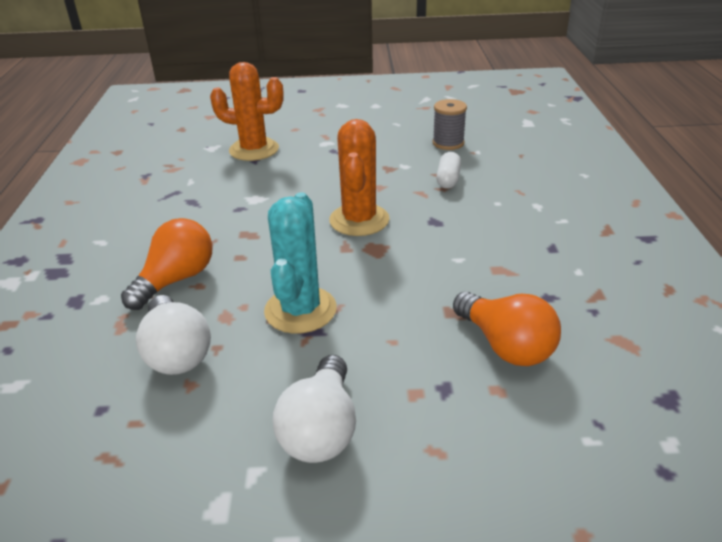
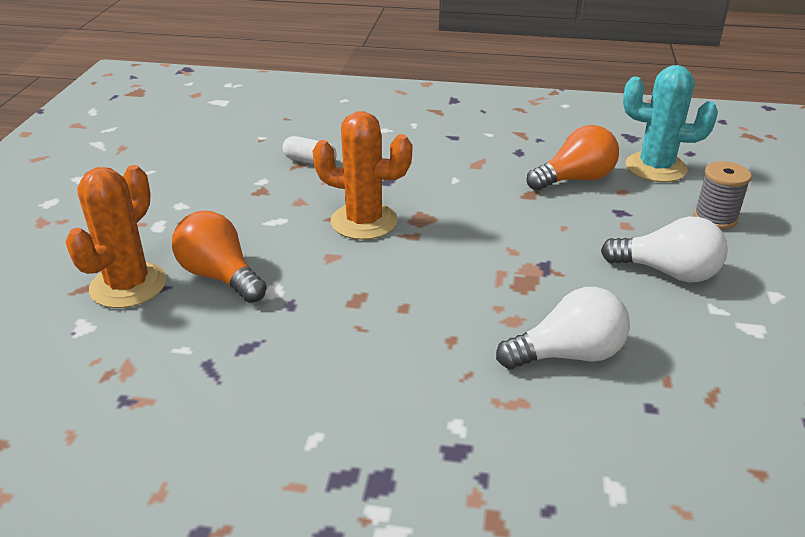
camera: 80 degrees left, 0 degrees up
orange light bulb [121,218,213,310] -> orange light bulb moved to [172,211,267,303]
turquoise cactus [264,192,337,334] -> turquoise cactus moved to [623,65,718,182]
grey spool [432,99,467,150] -> grey spool moved to [694,161,752,229]

